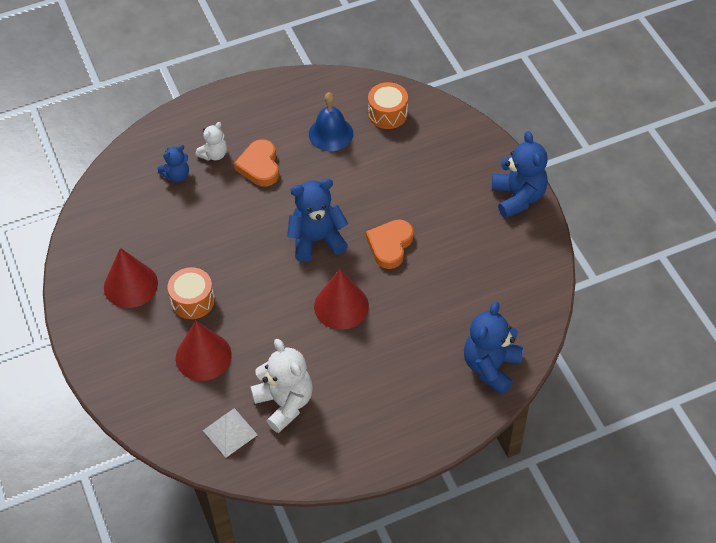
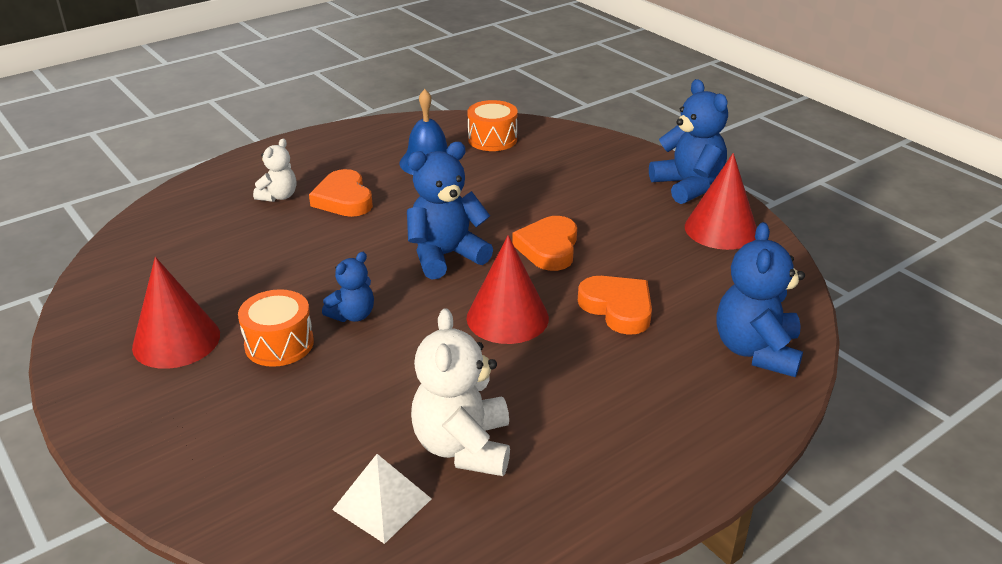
camera: 15 degrees left, 20 degrees down
blue teddy bear [157,145,189,182] -> blue teddy bear moved to [322,252,374,322]
red cone [176,321,232,381] -> red cone moved to [685,153,757,250]
white teddy bear [250,339,313,433] -> white teddy bear turned 135 degrees counterclockwise [411,308,510,476]
none -> orange heart [578,276,652,335]

